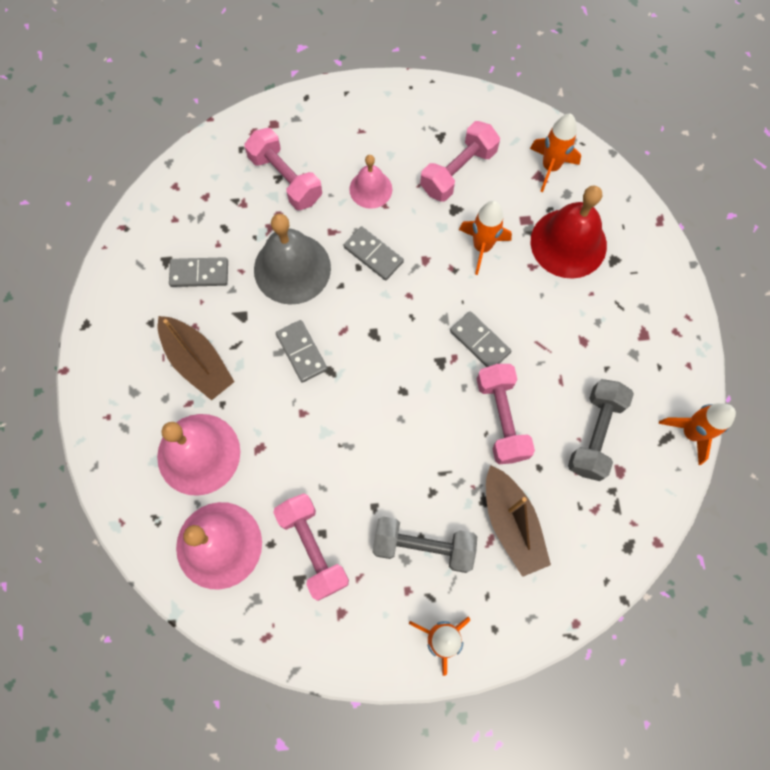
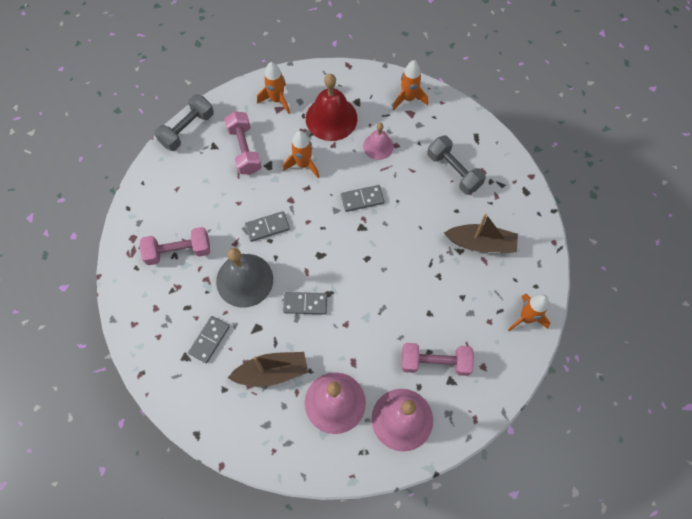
camera: 60 degrees left, 5 degrees down
pink bell [349,155,392,209] -> pink bell moved to [363,123,394,160]
grey dumbbell [372,517,477,573] -> grey dumbbell moved to [154,94,214,151]
pink dumbbell [477,364,535,464] -> none
orange rocket [659,403,736,465] -> orange rocket moved to [393,61,428,110]

